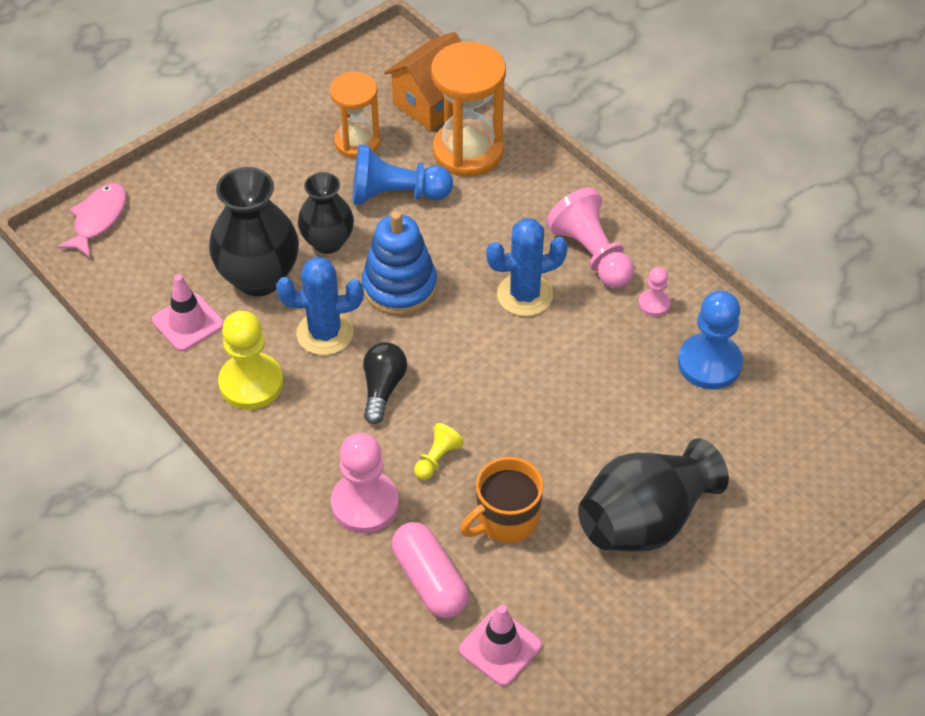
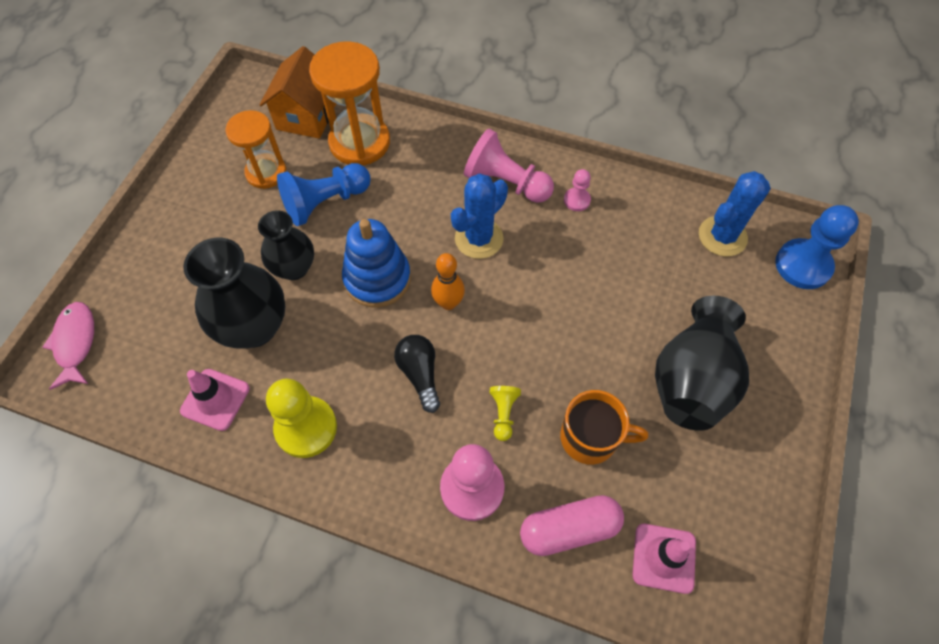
camera: 30 degrees left, 10 degrees up
blue cactus [276,256,364,355] -> blue cactus moved to [699,171,771,256]
pink capsule [392,522,469,618] -> pink capsule turned 45 degrees counterclockwise [520,495,624,556]
orange mug [460,457,544,543] -> orange mug turned 105 degrees counterclockwise [560,390,648,465]
blue pawn [678,291,743,389] -> blue pawn moved to [775,205,859,289]
none -> orange bowling pin [431,253,465,310]

